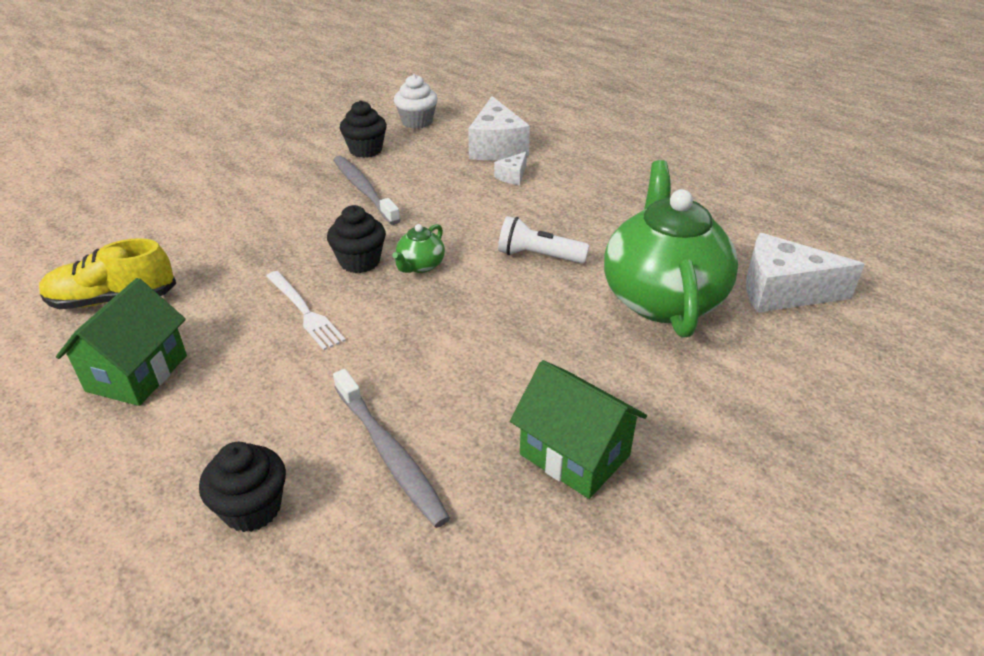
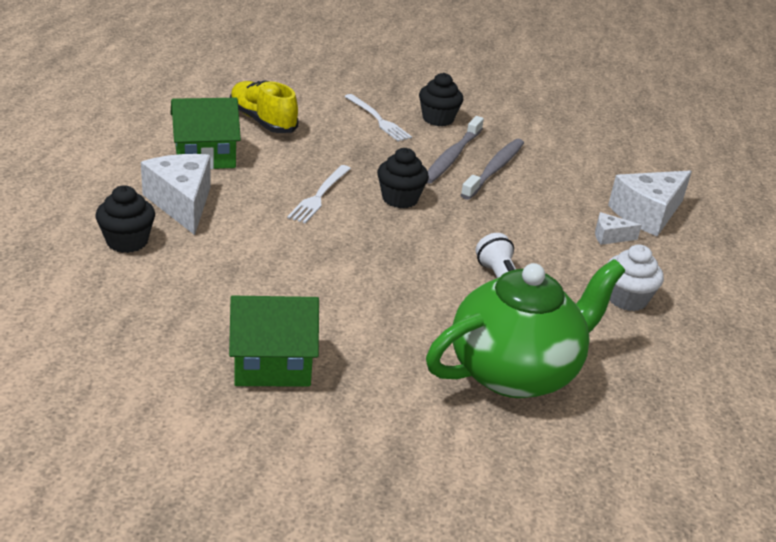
camera: 55 degrees right, 5 degrees down
grey toothbrush [333,369,450,528] -> grey toothbrush moved to [427,116,484,183]
black cupcake [340,100,387,158] -> black cupcake moved to [419,73,463,126]
green teapot [392,224,445,273] -> none
white cupcake [394,74,438,129] -> white cupcake moved to [608,245,664,311]
green house [510,360,647,499] -> green house turned 75 degrees clockwise [229,296,319,387]
white cheese [746,233,865,313] -> white cheese moved to [141,154,211,235]
none -> white fork [344,94,412,141]

